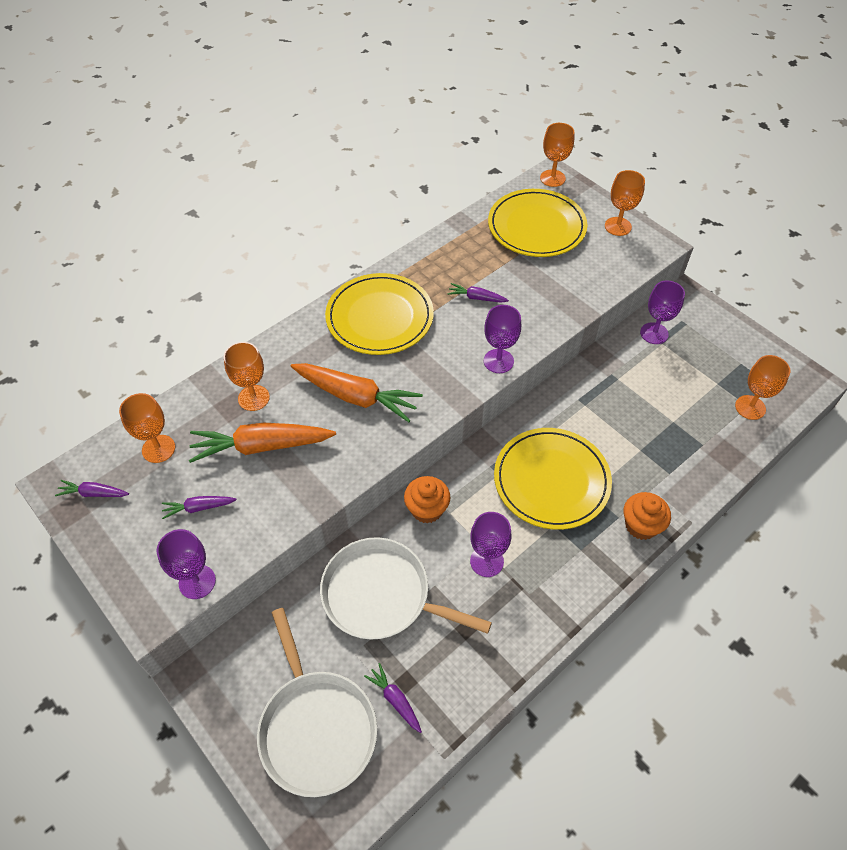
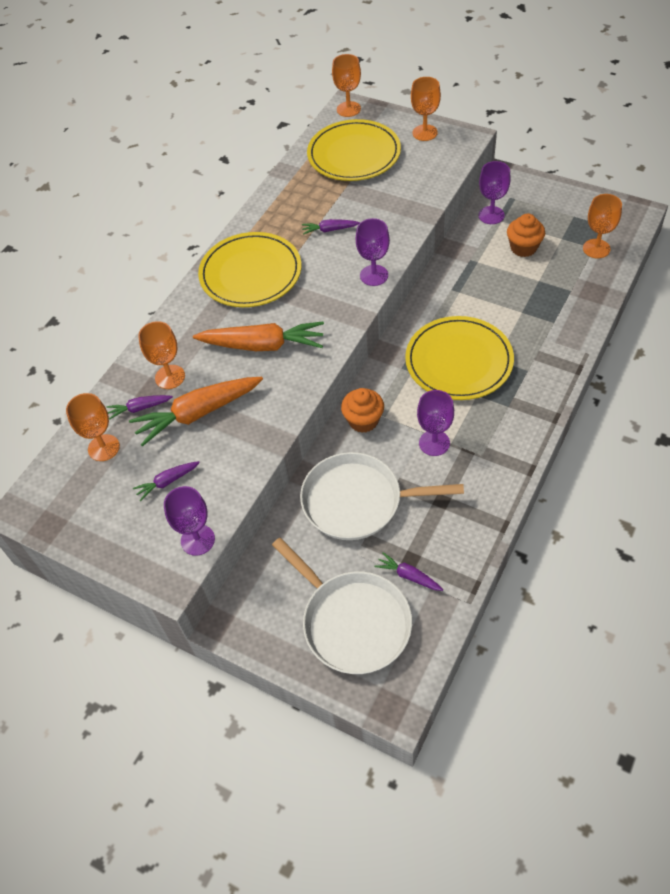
camera: 15 degrees left, 0 degrees up
purple carrot [55,480,129,497] -> purple carrot moved to [106,395,173,420]
orange cupcake [624,492,671,540] -> orange cupcake moved to [507,213,545,257]

